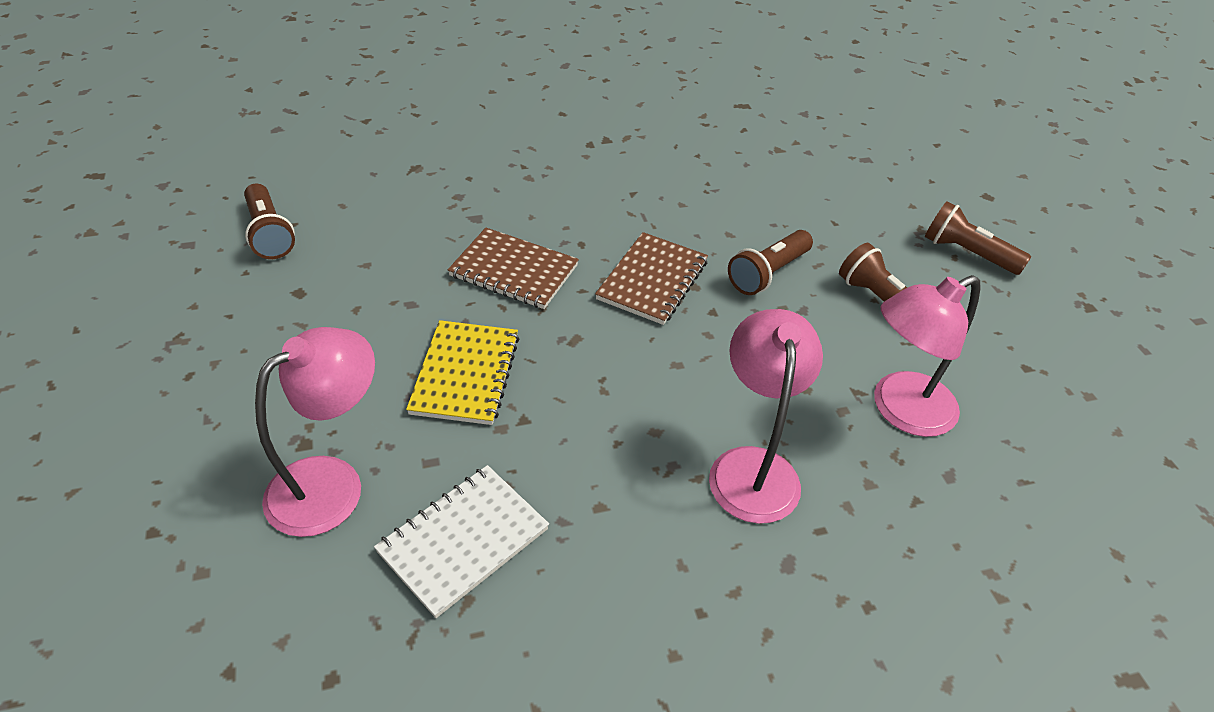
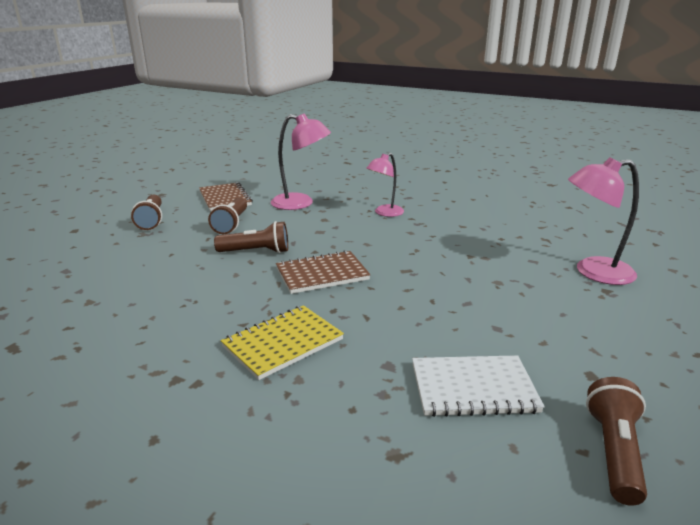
camera: 135 degrees left, 20 degrees down
white notebook [374,465,549,618] -> white notebook moved to [412,355,545,417]
yellow notebook [406,320,519,425] -> yellow notebook moved to [221,305,344,380]
brown notebook [448,228,579,309] -> brown notebook moved to [199,182,253,211]
pink lamp [709,309,823,524] -> pink lamp [366,153,404,217], size x0.66

